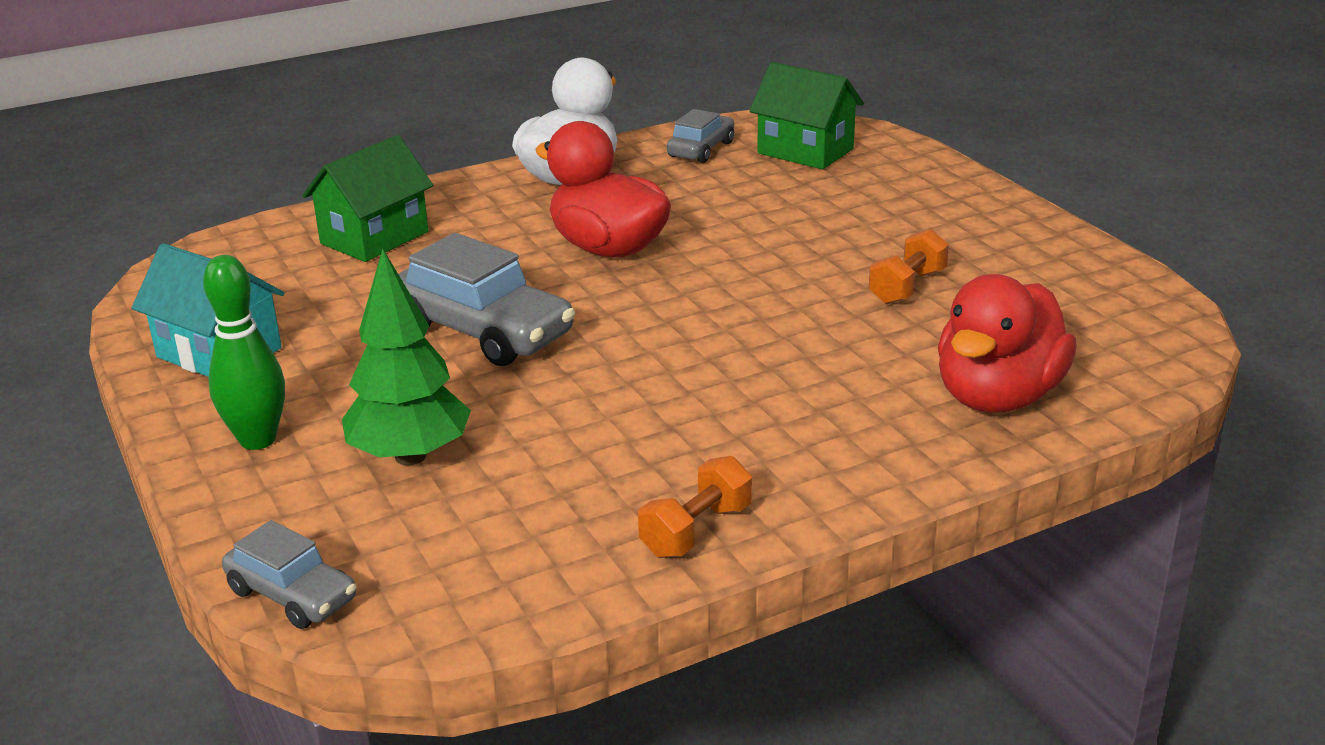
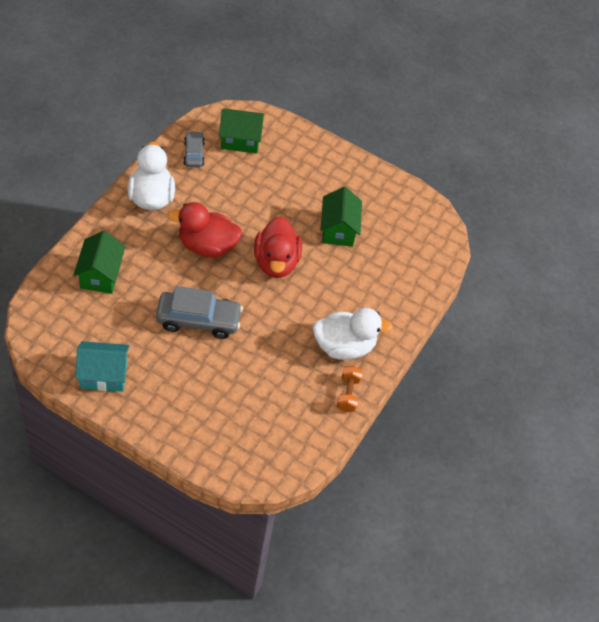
camera: 40 degrees left, 25 degrees up
green bowling pin [203,255,285,450] -> none
grey car [222,520,356,629] -> none
green tree [342,249,471,465] -> none
orange dumbbell [869,229,949,305] -> green house [321,187,362,247]
red duck [938,274,1077,412] -> red duck moved to [254,216,302,278]
none -> white duck [313,308,393,360]

